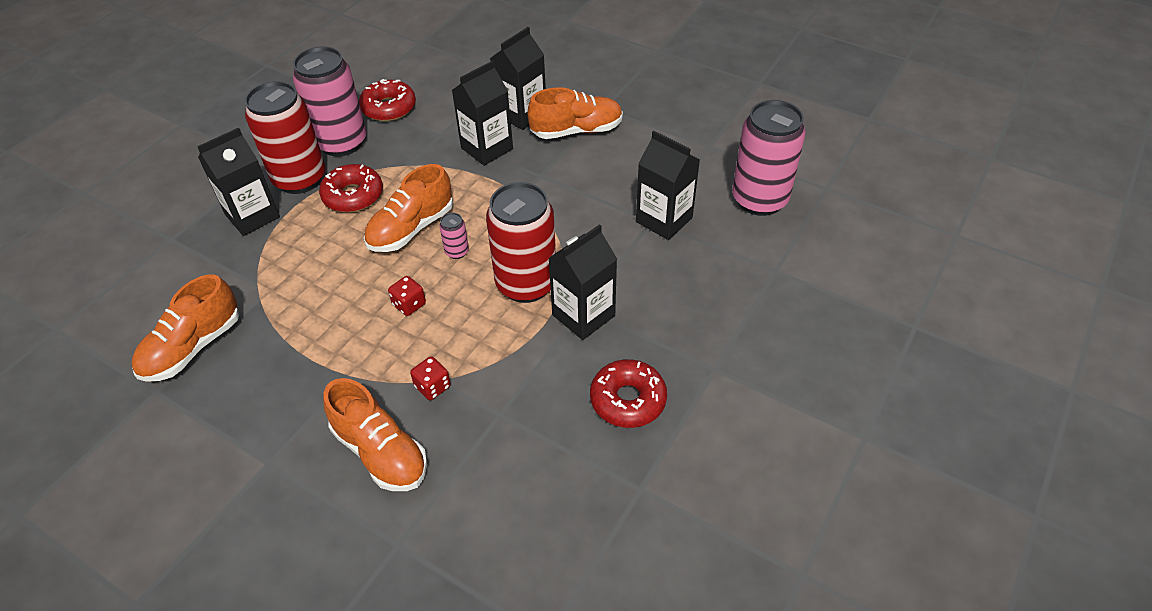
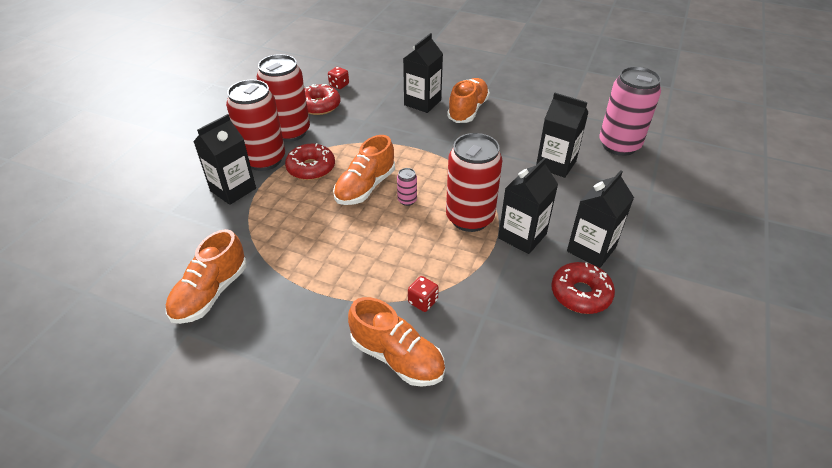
camera: 10 degrees left, 5 degrees down
pink can [293,46,366,157] -> red can [257,54,310,142]
red dice [388,276,426,316] -> red dice moved to [328,67,349,89]
black carton [452,61,513,166] -> black carton moved to [567,170,634,268]
orange shoe [528,87,623,139] -> orange shoe turned 45 degrees counterclockwise [447,78,490,123]

